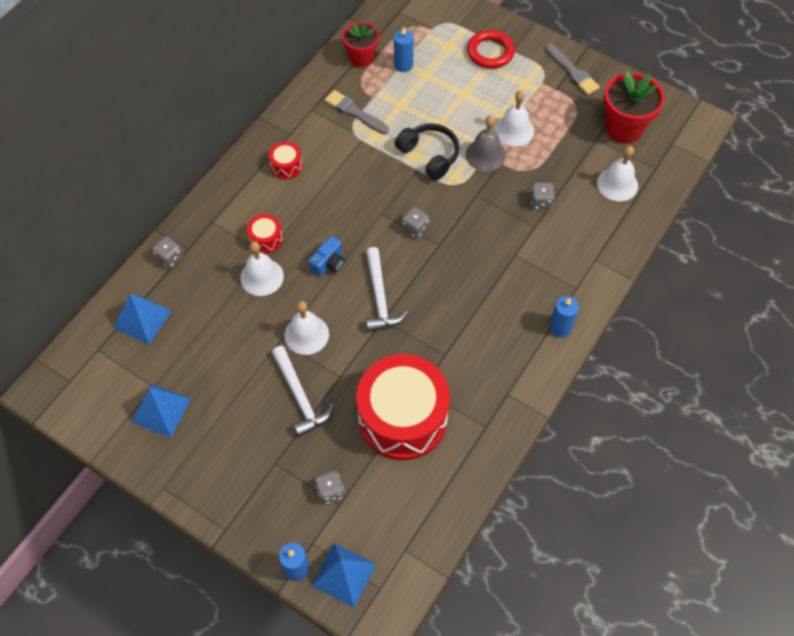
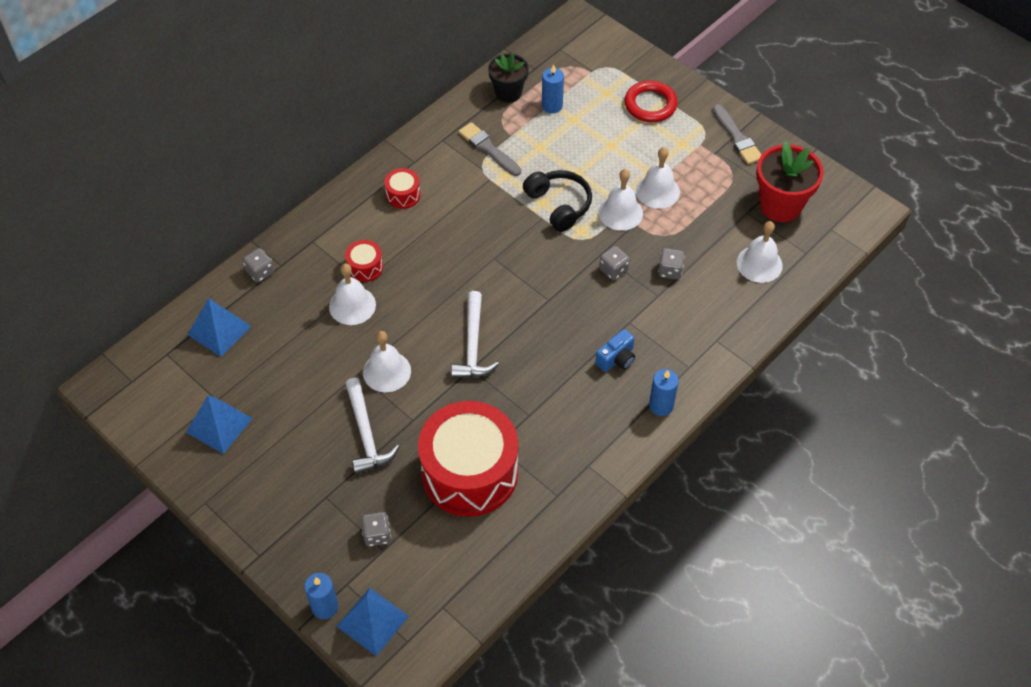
camera: 10 degrees right, 5 degrees down
blue camera [309,236,344,277] -> blue camera moved to [595,329,635,372]
red flower pot [342,22,379,67] -> black flower pot [488,54,529,103]
grey dice [402,207,429,238] -> grey dice moved to [599,246,630,280]
grey bell [466,115,506,171] -> white bell [598,169,643,231]

